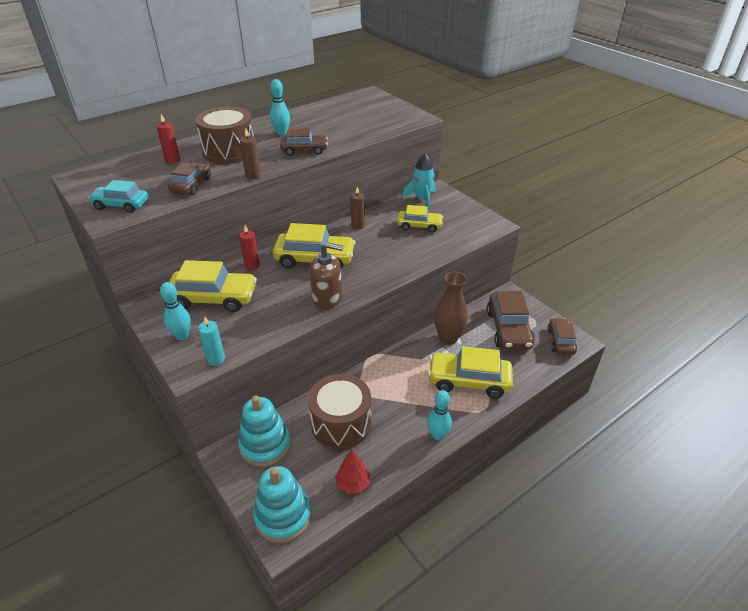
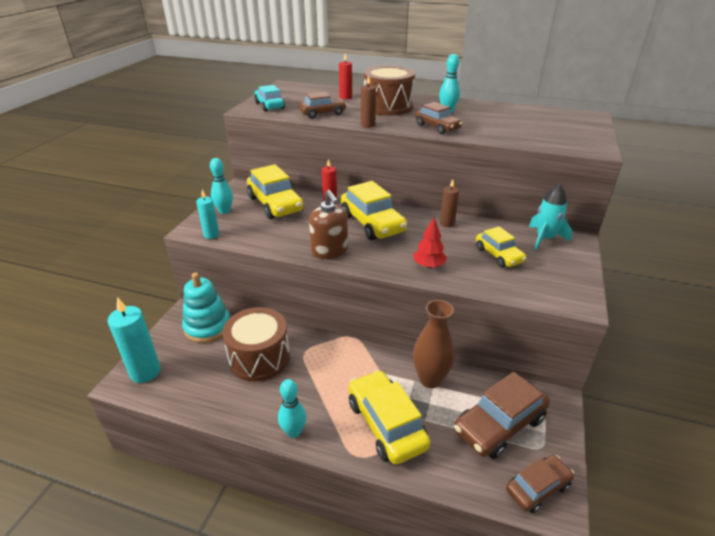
camera: 55 degrees right, 5 degrees down
turquoise stacking toy [253,466,311,543] -> turquoise candle [108,297,161,383]
red tree [335,449,371,494] -> red tree moved to [413,218,447,268]

